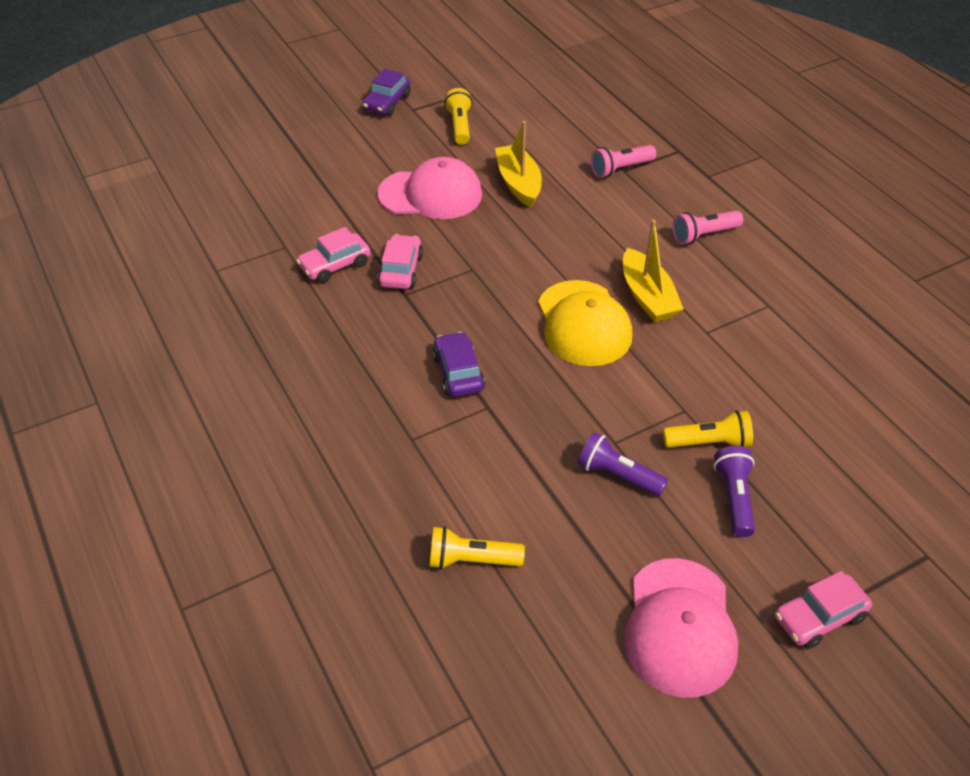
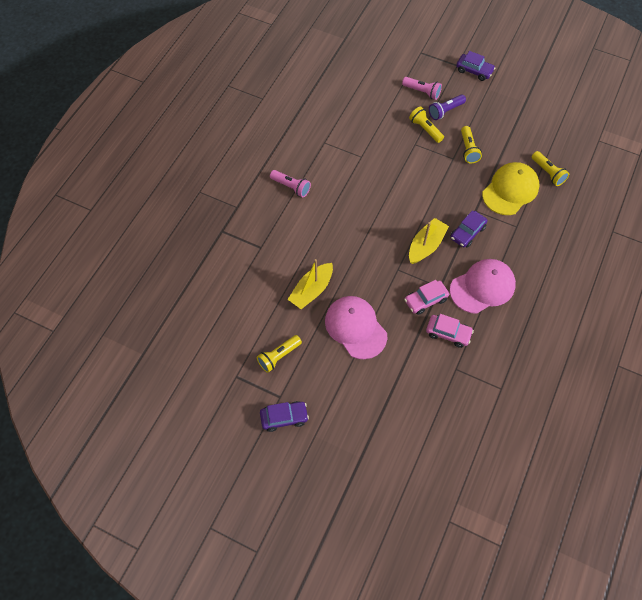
camera: 125 degrees left, 15 degrees up
yellow cap [538,280,632,366] -> yellow cap moved to [482,162,540,215]
purple flashlight [578,432,668,496] -> yellow flashlight [461,126,482,163]
pink flashlight [591,145,656,178] -> pink flashlight moved to [402,77,442,100]
yellow boat [623,220,684,322] -> yellow boat moved to [409,218,449,264]
pink cap [624,558,739,698] -> pink cap moved to [450,259,516,314]
pink car [775,571,872,649] -> purple car [456,51,495,81]

